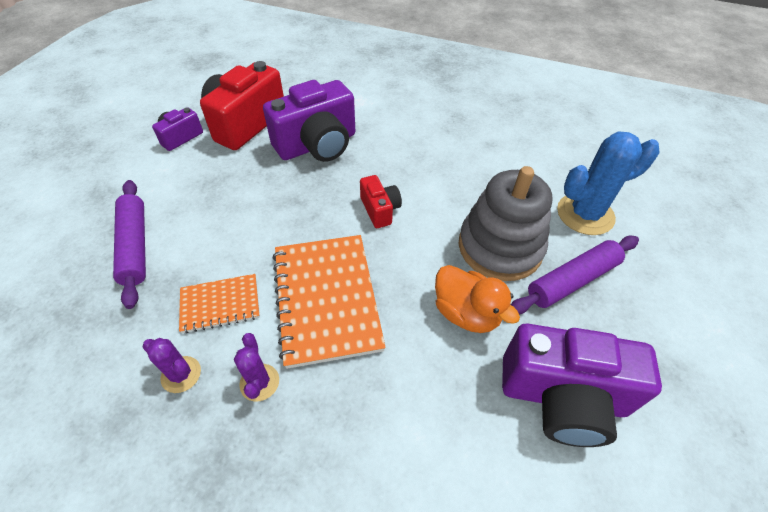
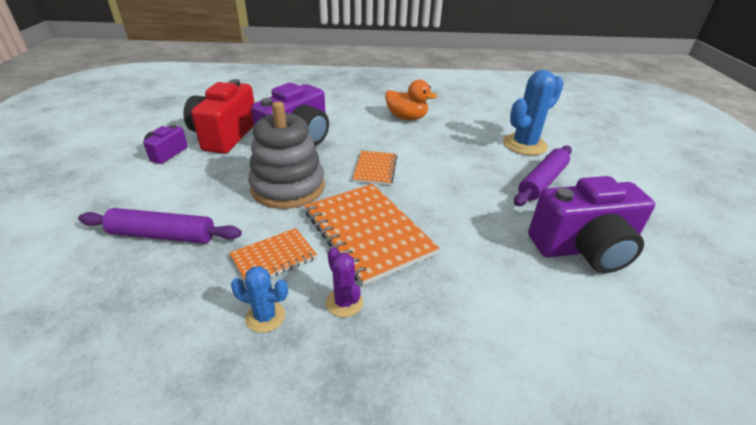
camera: 20 degrees left, 15 degrees down
purple rolling pin [113,180,146,309] -> purple rolling pin turned 45 degrees counterclockwise [78,208,242,244]
purple cactus [142,338,201,393] -> blue cactus [231,266,288,333]
red camera [360,175,402,228] -> orange notebook [352,151,397,185]
orange duck [435,265,520,333] -> orange duck moved to [385,80,438,120]
grey stacking toy [459,166,552,281] -> grey stacking toy moved to [248,102,325,209]

